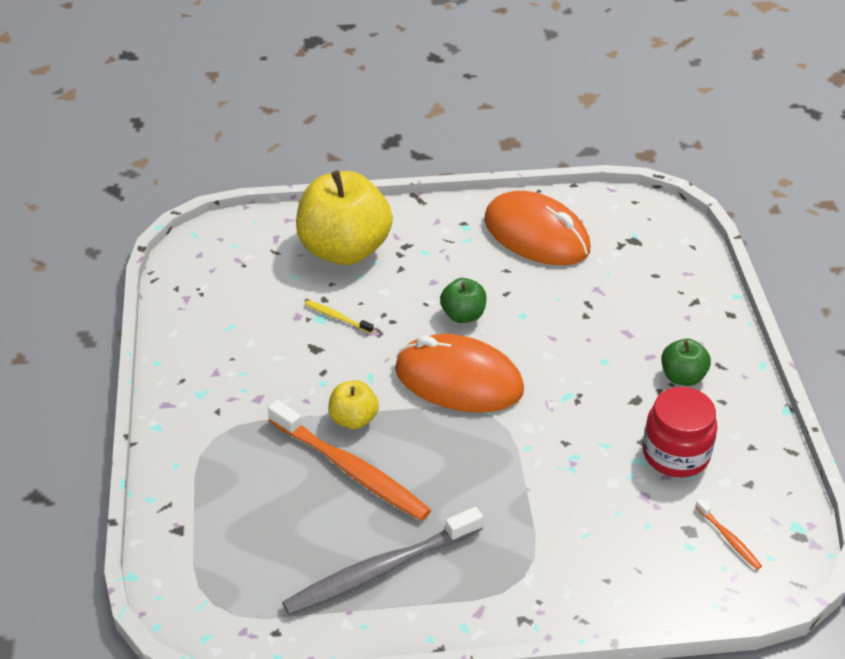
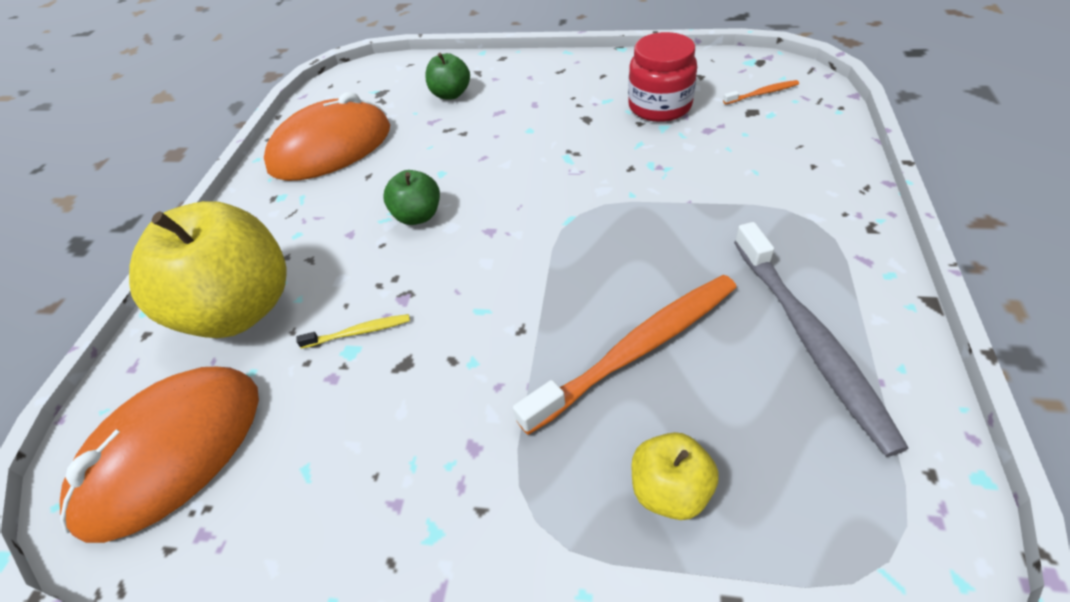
camera: 70 degrees left, 5 degrees up
yellow toothbrush [305,300,374,334] -> yellow toothbrush turned 150 degrees counterclockwise [296,314,410,349]
yellow apple [328,380,379,429] -> yellow apple moved to [631,432,719,520]
orange mouse [395,334,524,413] -> orange mouse moved to [60,367,259,543]
green apple [661,339,711,386] -> green apple moved to [425,53,470,100]

